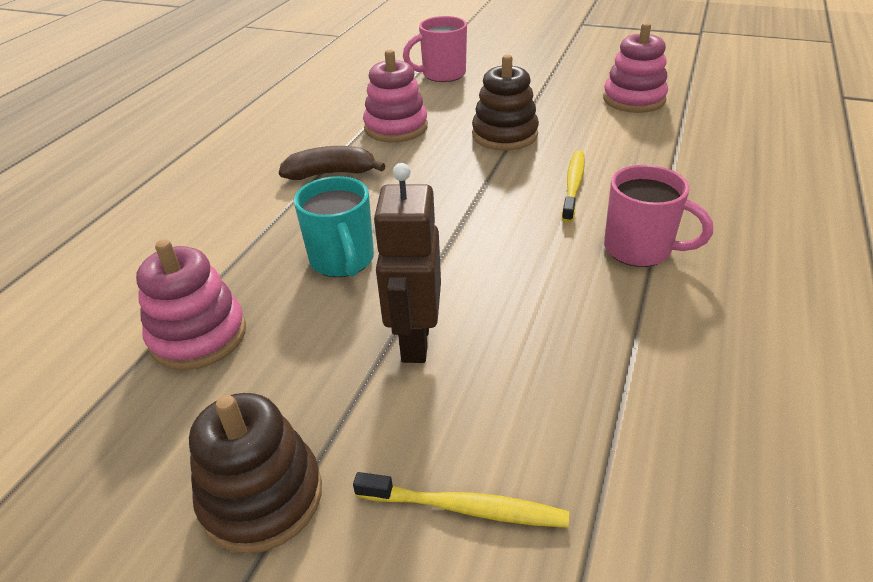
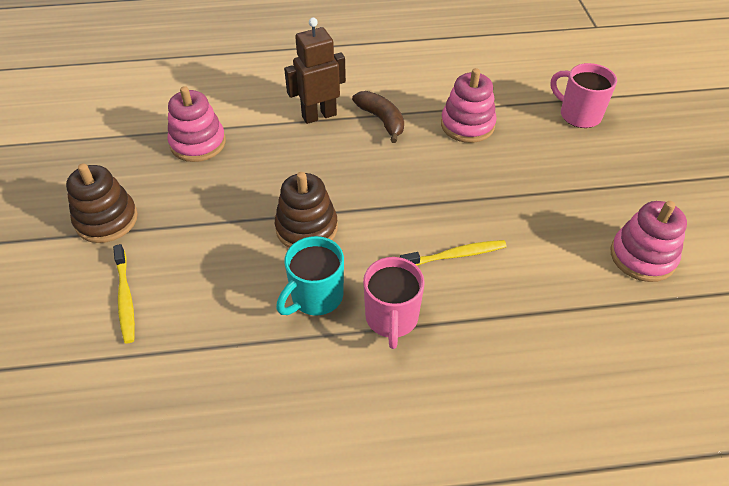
camera: 60 degrees right, 10 degrees up
turquoise mug [294,176,374,277] -> turquoise mug moved to [276,236,344,315]
brown robot [373,163,441,363] -> brown robot moved to [284,18,346,124]
brown stacking toy [472,55,539,151] -> brown stacking toy moved to [275,172,338,248]

